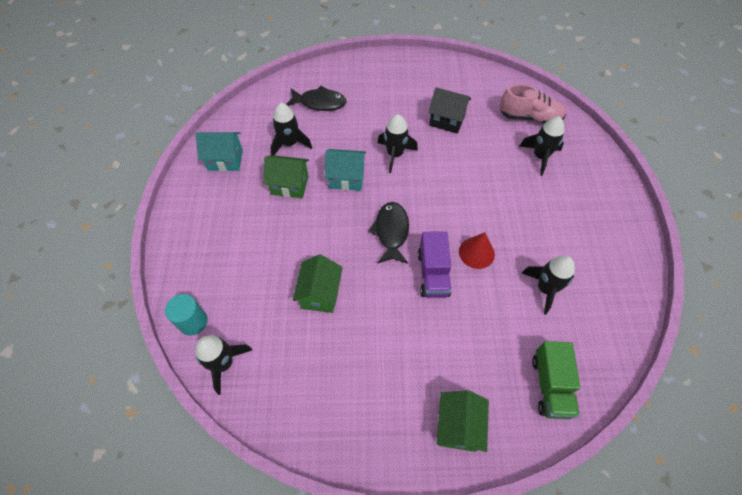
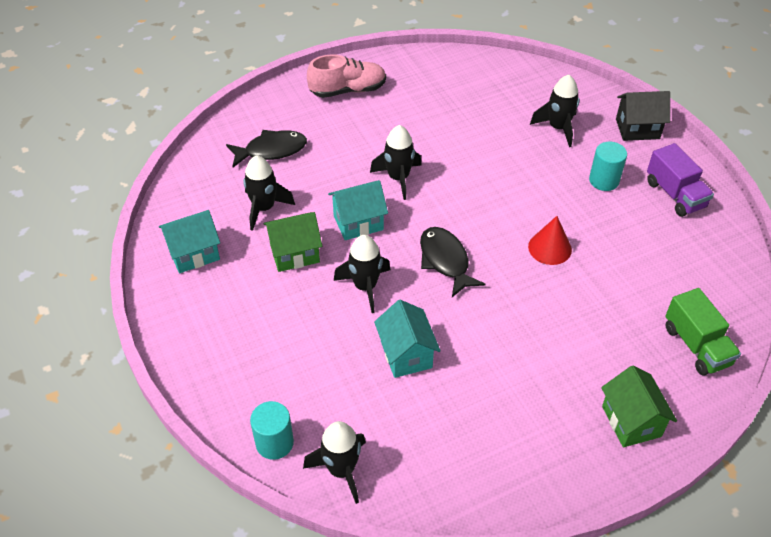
camera: 25 degrees left, 10 degrees down
green house [293,254,343,313] -> turquoise house [374,300,441,378]
purple truck [418,231,452,298] -> purple truck moved to [647,143,714,217]
black house [428,87,471,134] -> black house moved to [616,91,670,141]
pink shoe [500,84,566,124] -> pink shoe moved to [307,54,386,98]
black rocket [522,255,575,315] -> black rocket moved to [334,235,391,313]
none -> turquoise cylinder [589,142,627,191]

